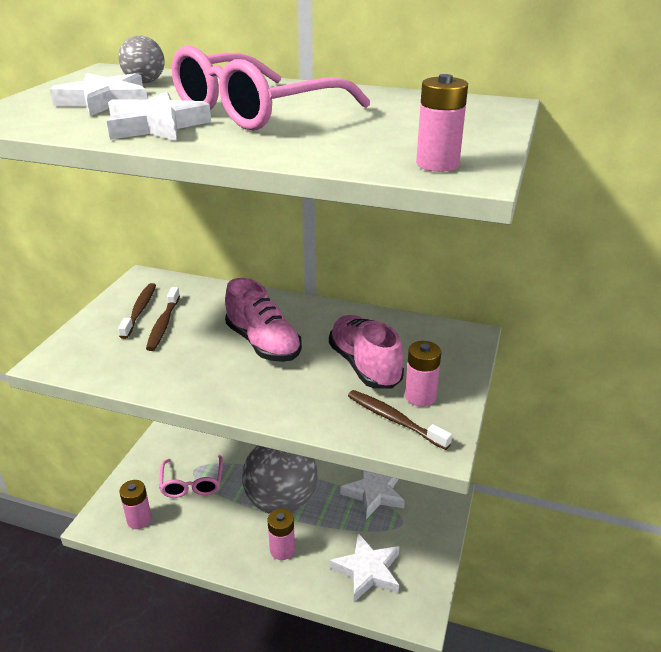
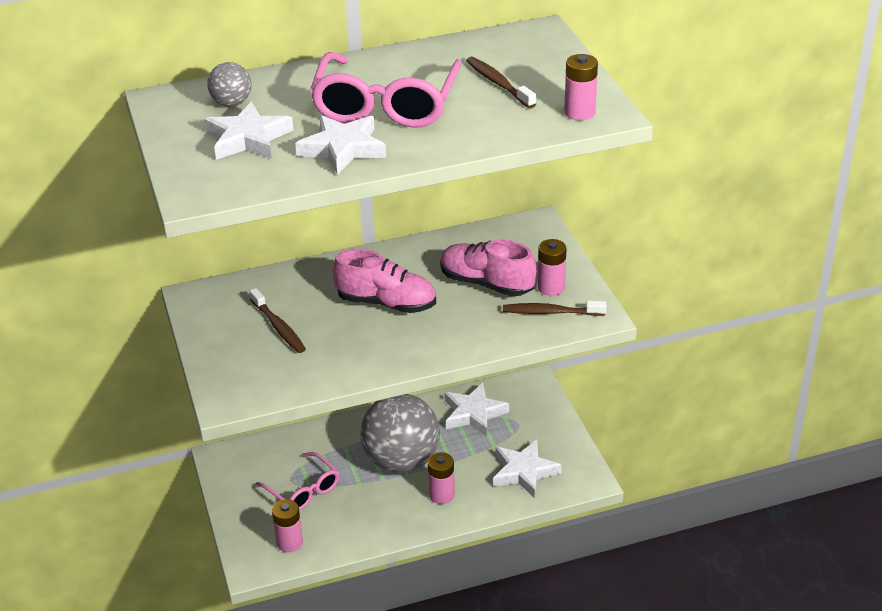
camera: 35 degrees left, 5 degrees up
brown toothbrush [118,283,156,339] -> brown toothbrush moved to [466,57,536,108]

